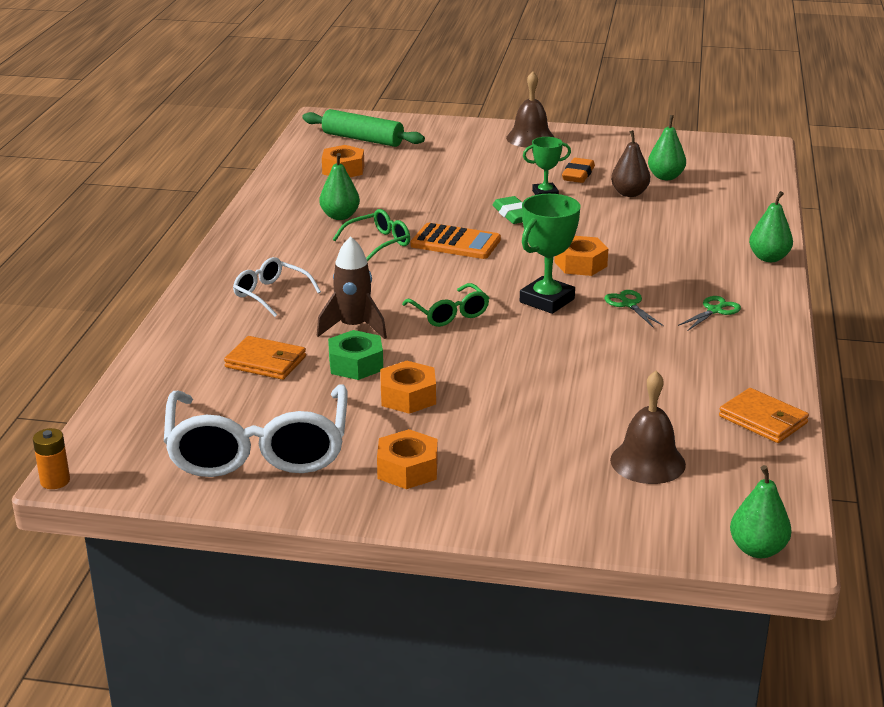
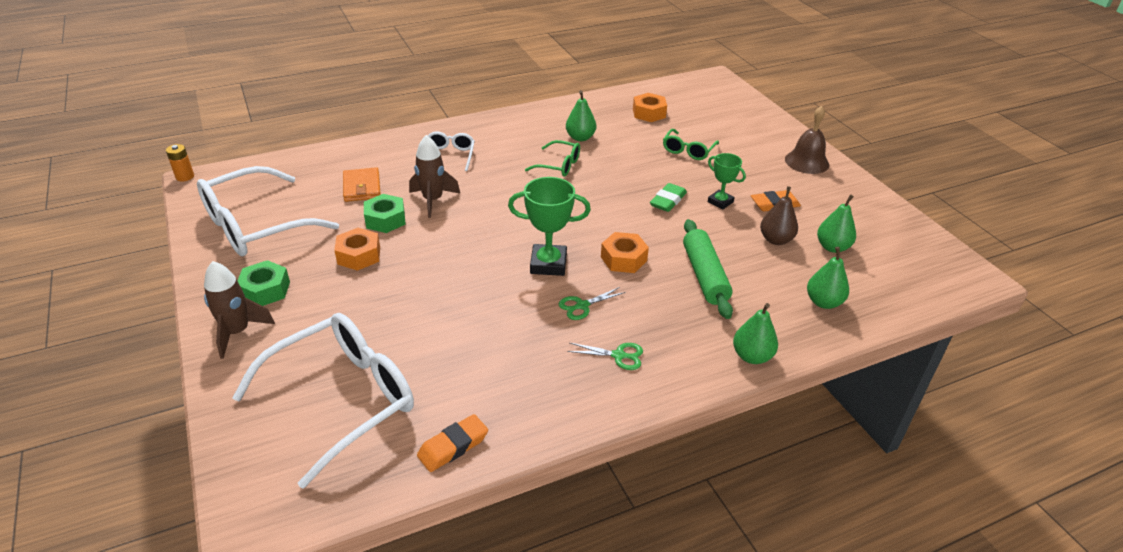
camera: 55 degrees right, 10 degrees up
green rolling pin [302,109,425,147] -> green rolling pin moved to [683,219,733,319]
orange nut [377,429,438,489] -> green nut [237,260,290,306]
green glasses [402,283,489,327] -> green glasses moved to [663,129,719,160]
orange calculator [410,223,501,259] -> none
green scissors [604,290,664,328] -> green scissors turned 150 degrees counterclockwise [558,287,626,320]
brown bell [610,371,686,484] -> white glasses [232,313,414,489]
orange wallet [719,388,809,443] -> orange eraser [417,414,488,472]
green pear [730,465,791,558] -> green pear moved to [807,247,849,309]
none -> brown rocket [204,261,275,359]

